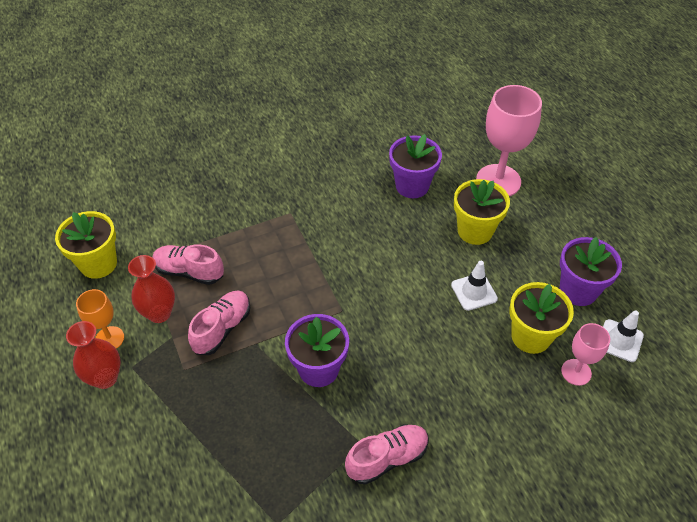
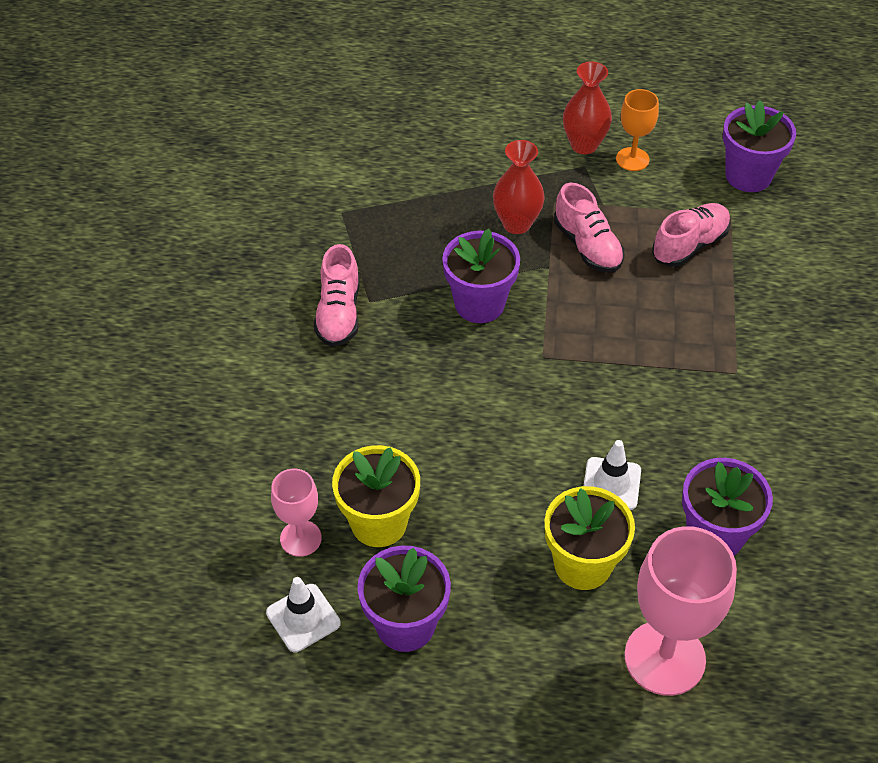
camera: 120 degrees right, 0 degrees up
yellow flower pot [55,211,117,279] -> purple flower pot [723,100,796,192]
red vase [128,255,175,323] -> red vase moved to [493,140,545,234]
white traffic cone [451,261,498,311] -> white traffic cone moved to [584,440,641,510]

